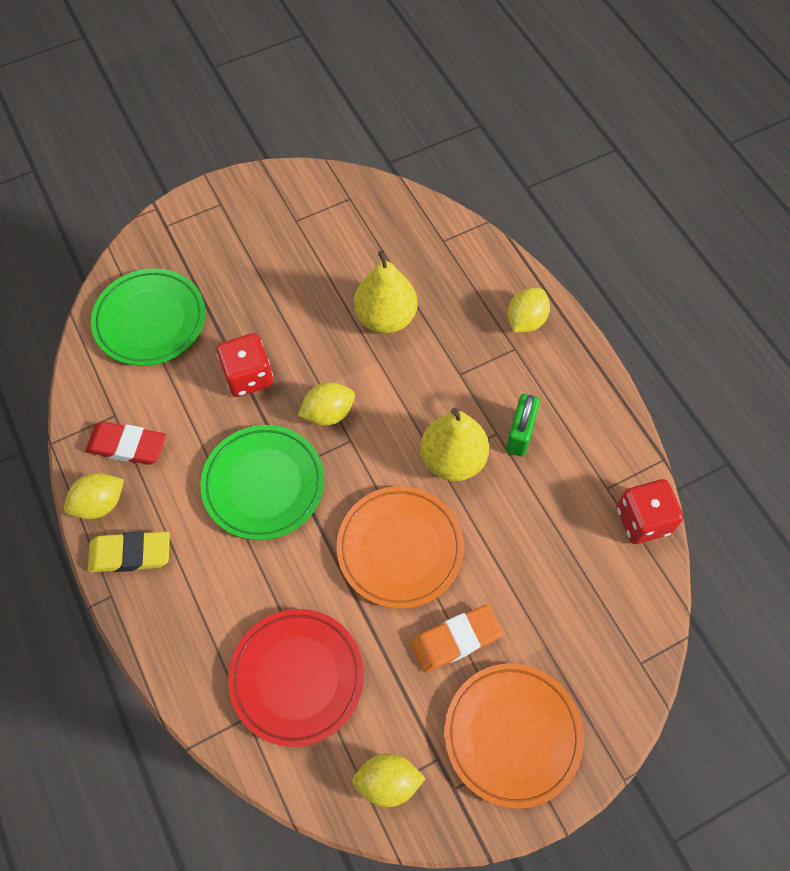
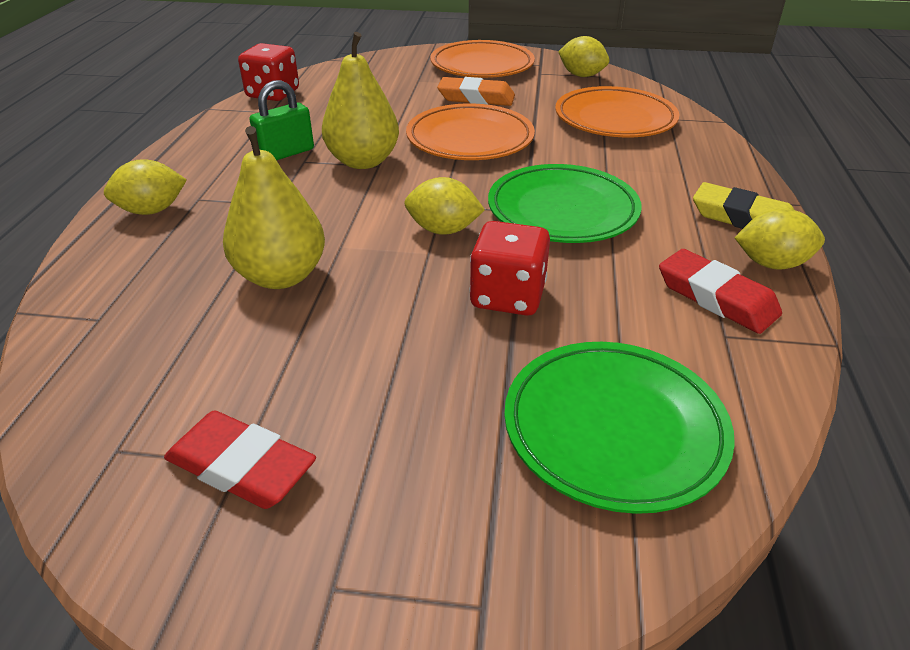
camera: 145 degrees left, 25 degrees down
red plate [228,609,364,747] -> orange plate [555,86,679,137]
none -> red eraser [164,410,316,509]

